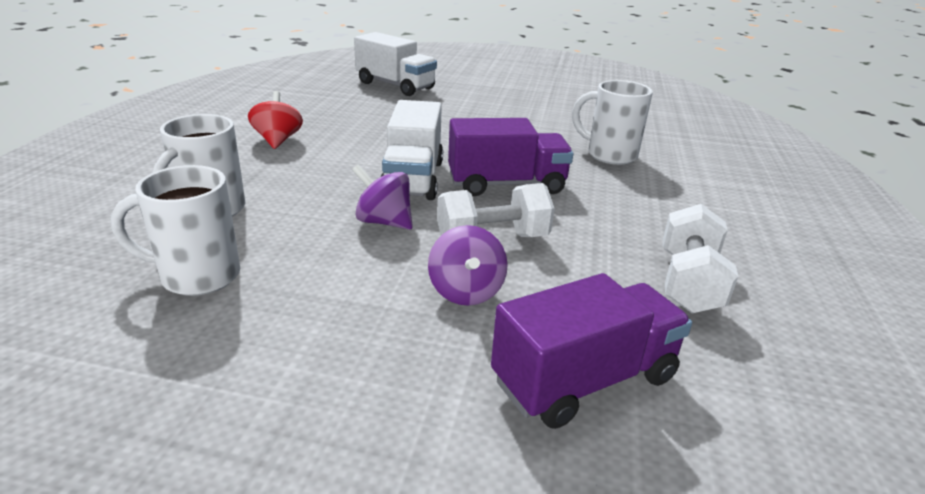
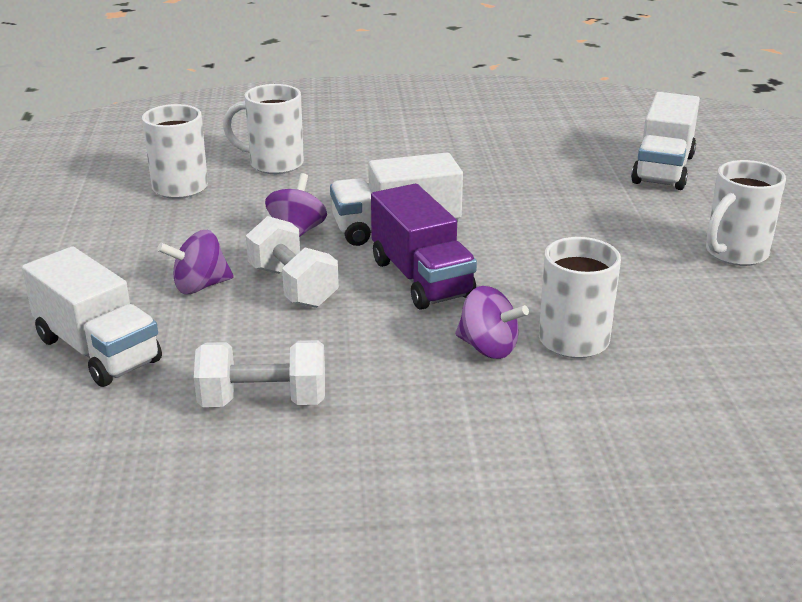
camera: 75 degrees right, 0 degrees up
red spinning top [248,91,303,149] -> none
purple truck [491,273,692,429] -> white truck [22,246,162,387]
none -> purple spinning top [455,286,529,359]
none -> white mug [706,160,786,266]

